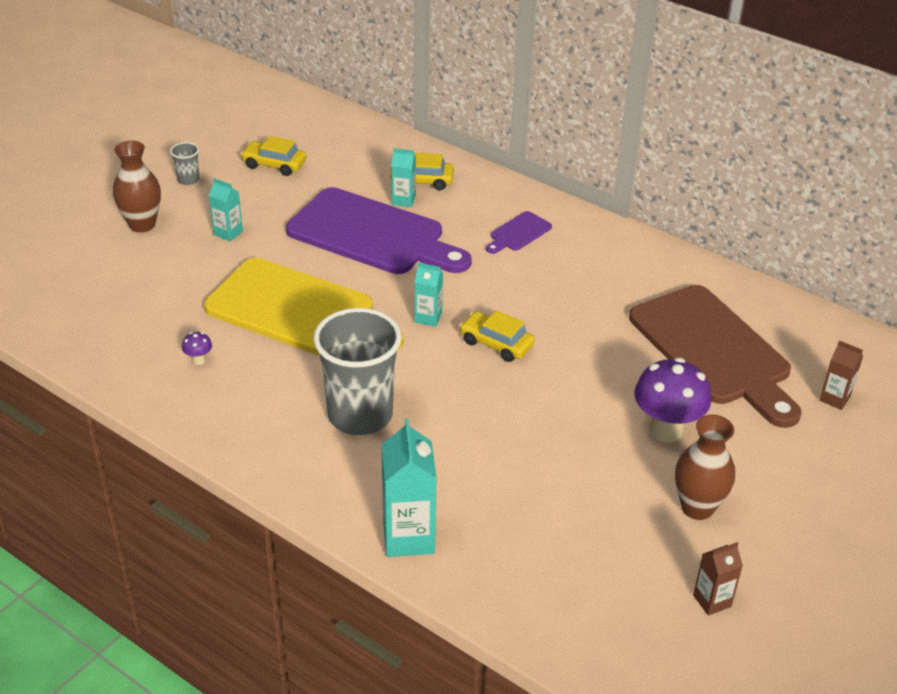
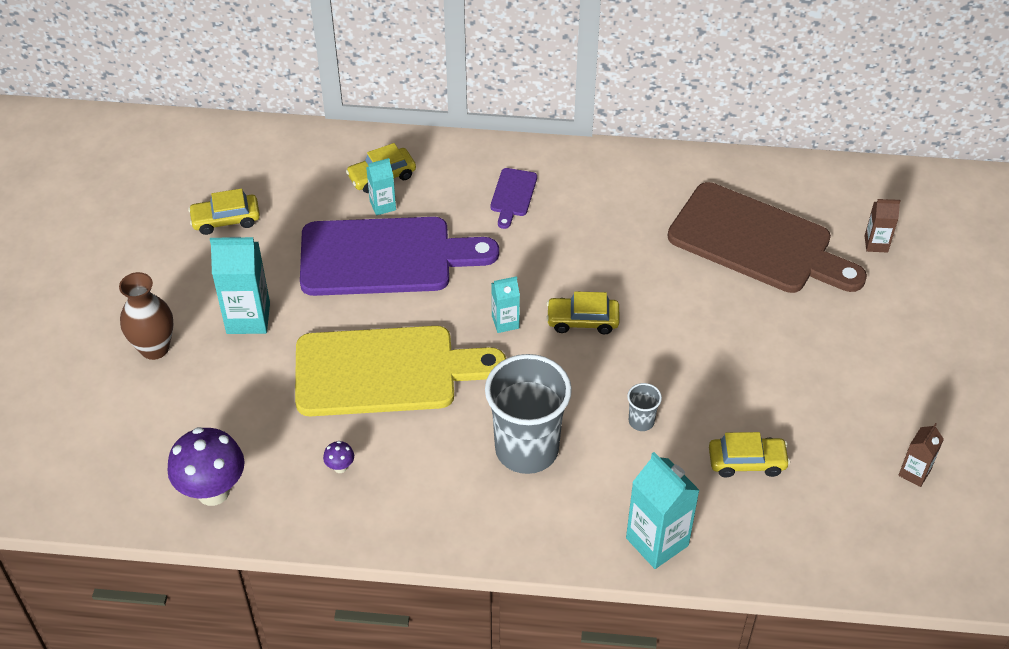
camera: 30 degrees left, 10 degrees up
grey cup [170,142,199,185] -> grey cup moved to [627,383,662,431]
turquoise carton [209,178,243,241] -> turquoise carton [210,237,270,334], size x1.79
purple mushroom [634,358,711,443] -> purple mushroom moved to [167,427,245,506]
brown vase [675,414,735,520] -> none
none -> yellow car [709,432,790,478]

